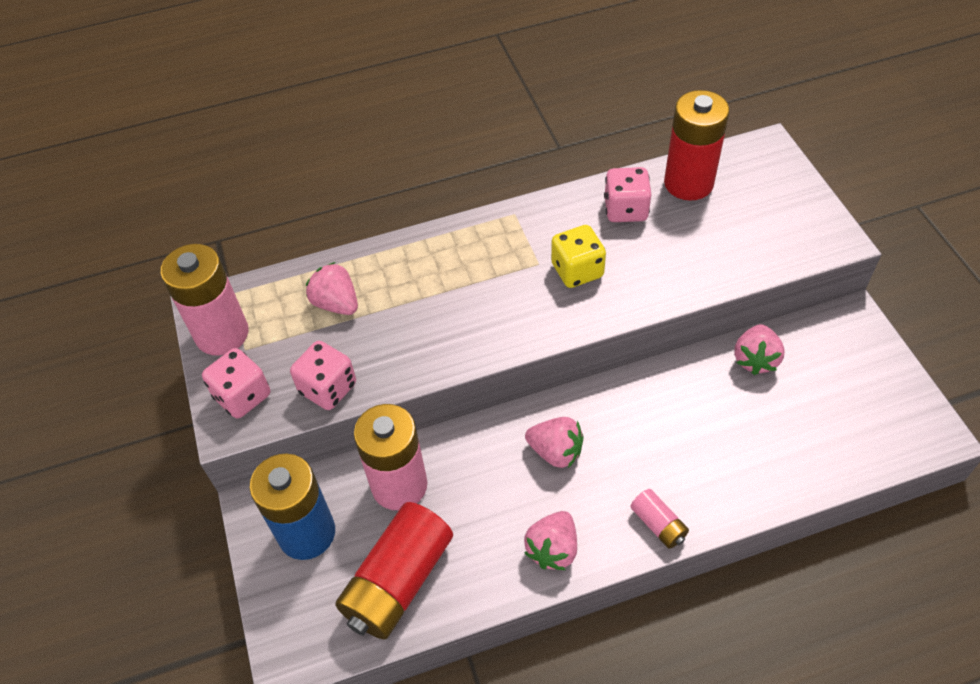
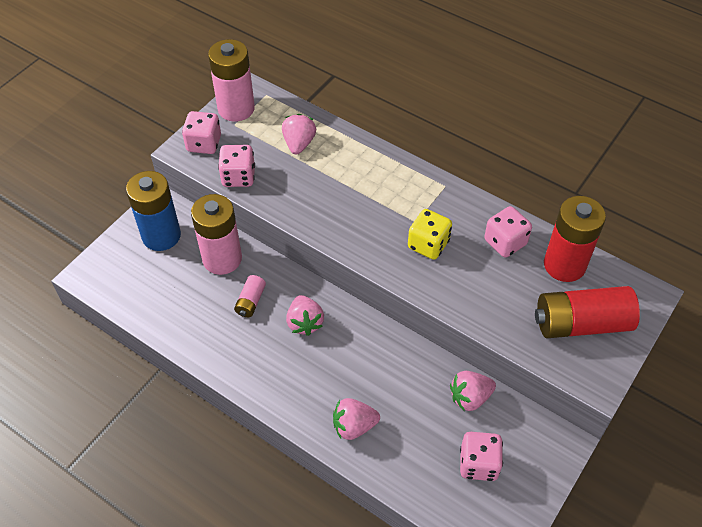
camera: 50 degrees right, 0 degrees up
red battery [335,502,453,639] -> red battery moved to [535,286,640,338]
pink strawberry [524,511,577,570] -> pink strawberry moved to [333,398,380,440]
pink battery [630,489,689,549] -> pink battery moved to [234,275,266,317]
none -> pink dice [460,432,503,481]

